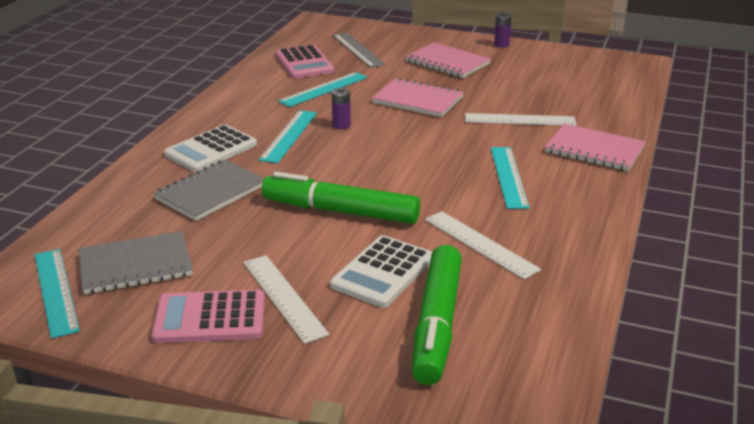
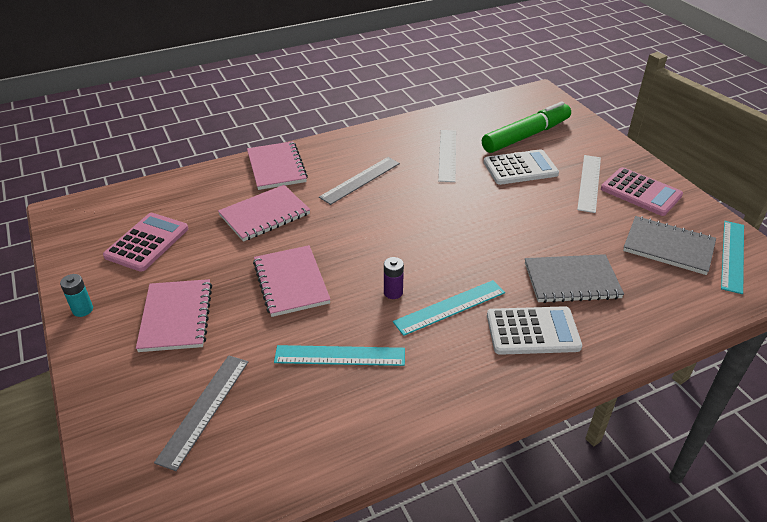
camera: 135 degrees left, 10 degrees up
green marker [262,172,420,224] -> none
pink calculator [275,45,334,78] -> pink calculator moved to [103,213,188,272]
white ruler [465,113,577,126] -> pink notebook [218,185,310,242]
turquoise ruler [491,147,530,209] -> grey ruler [319,157,400,205]
purple battery [494,12,512,48] -> turquoise battery [60,274,93,317]

